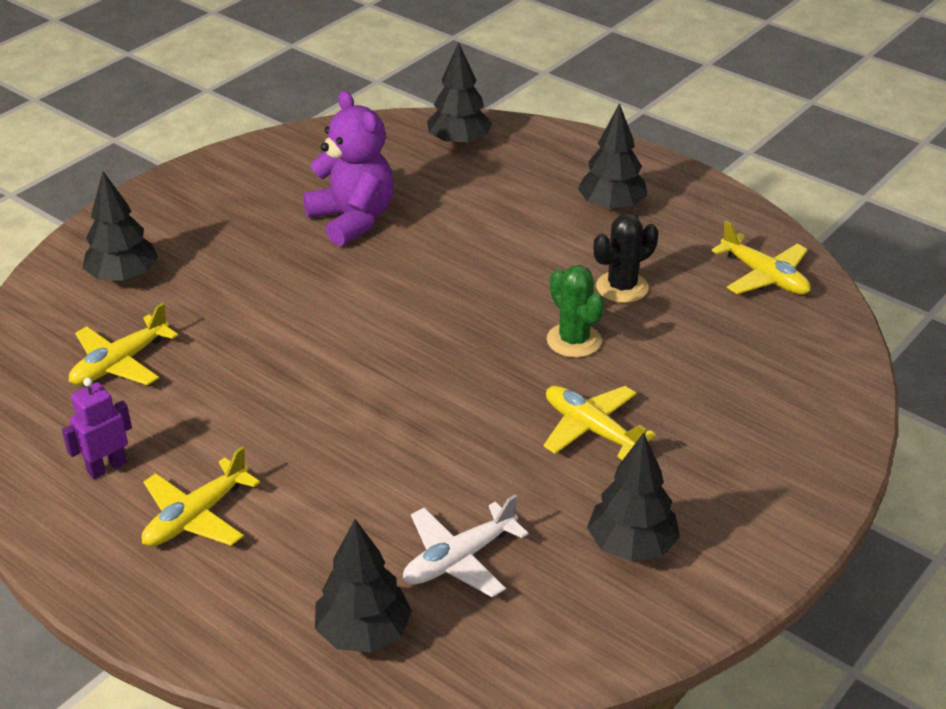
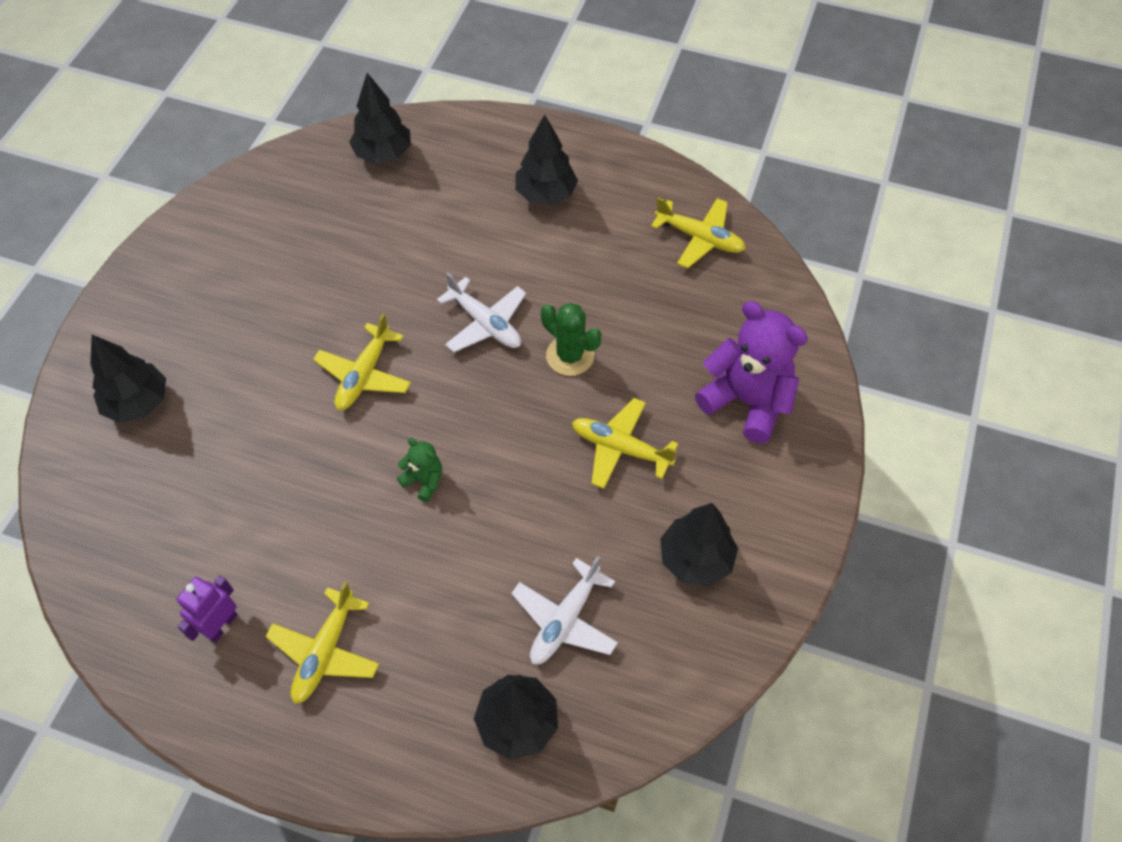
camera: 20 degrees left, 20 degrees up
yellow plane [69,303,178,385] -> yellow plane moved to [313,313,411,410]
purple teddy bear [303,90,394,246] -> purple teddy bear moved to [695,301,808,443]
black cactus [594,213,658,303] -> none
none -> green teddy bear [397,438,442,502]
none -> white plane [437,272,526,352]

